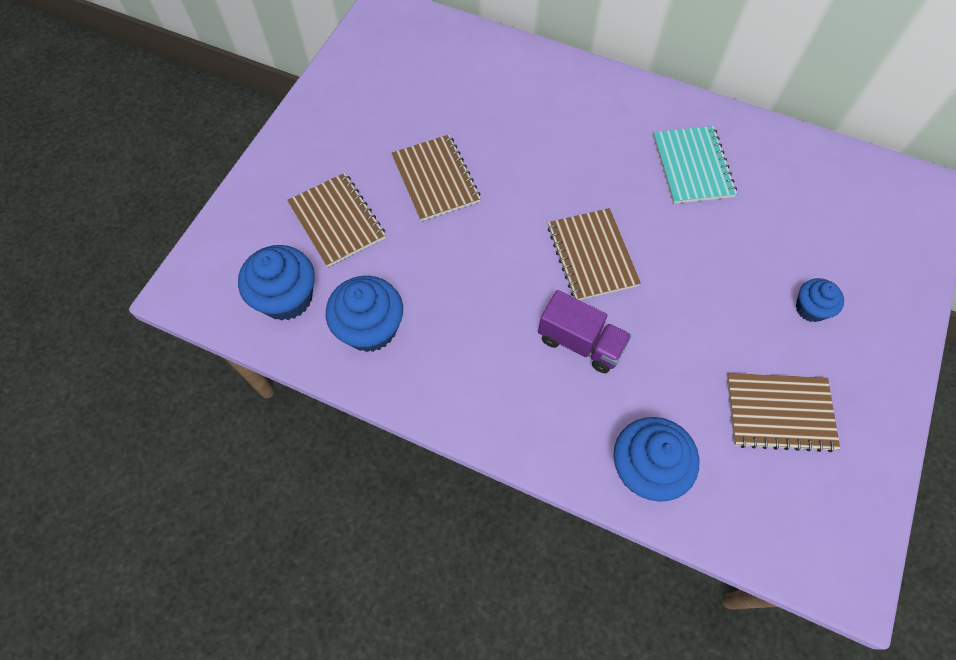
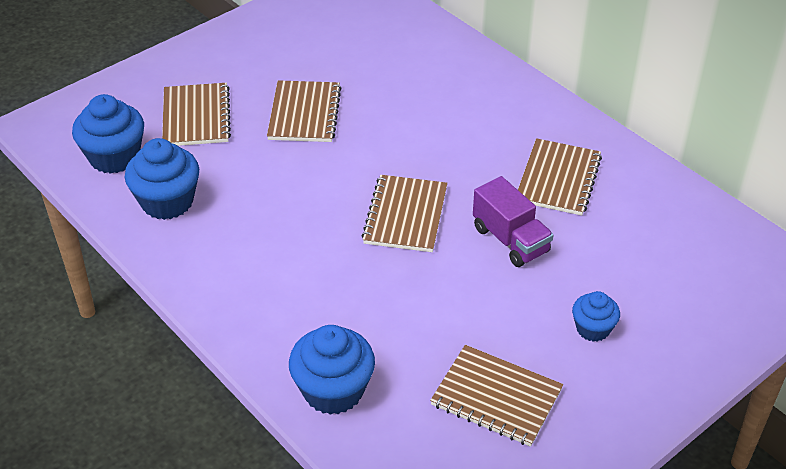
camera: 25 degrees right, 20 degrees down
purple truck [538,290,632,373] -> purple truck moved to [473,176,553,267]
turquoise notebook [653,126,737,204] -> brown notebook [518,138,602,216]

